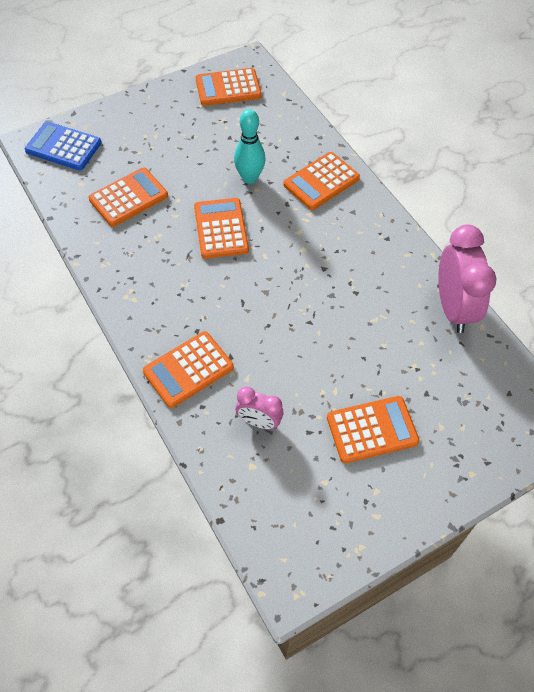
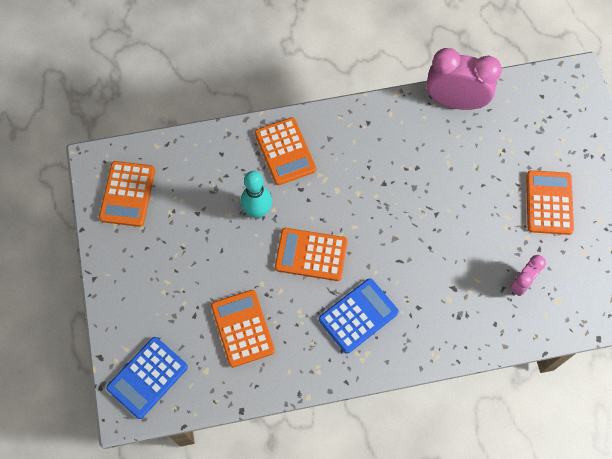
camera: 70 degrees left, 10 degrees up
orange calculator [143,331,234,408] -> none
none -> blue calculator [319,278,399,354]

